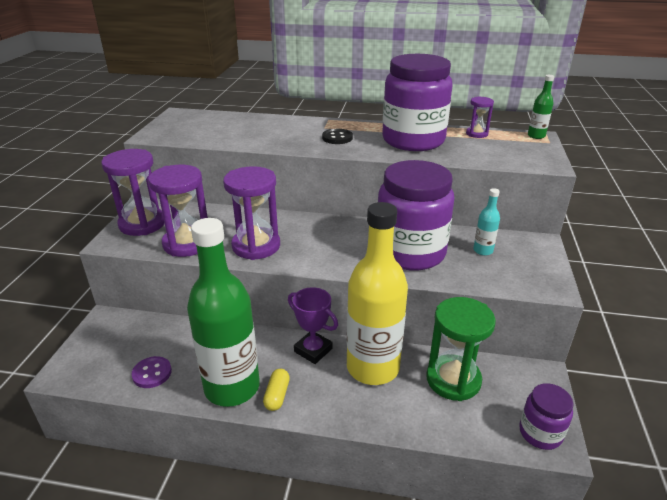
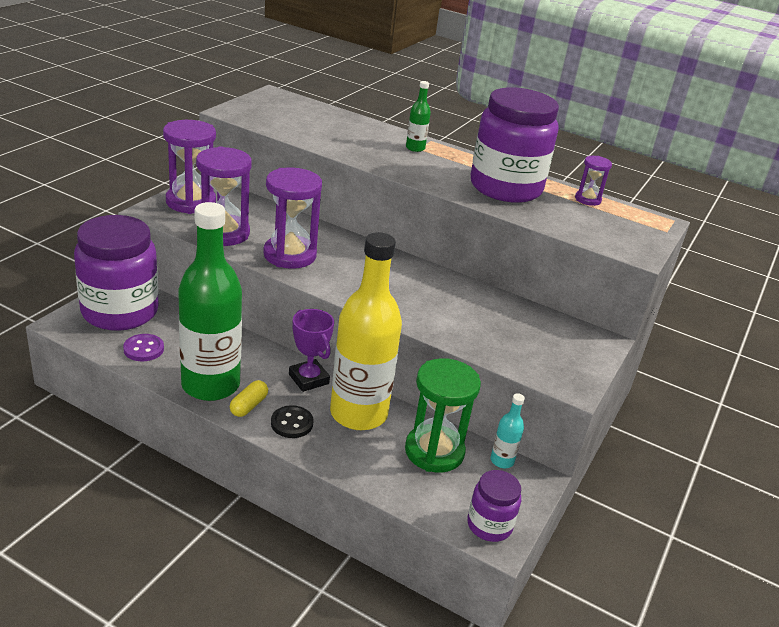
camera: 15 degrees right, 0 degrees up
black button [322,129,353,144] -> black button moved to [271,405,313,438]
purple jar [378,160,454,271] -> purple jar moved to [74,215,159,331]
turquoise bottle [473,188,500,256] -> turquoise bottle moved to [490,393,525,468]
green bottle [528,75,554,139] -> green bottle moved to [406,81,431,152]

